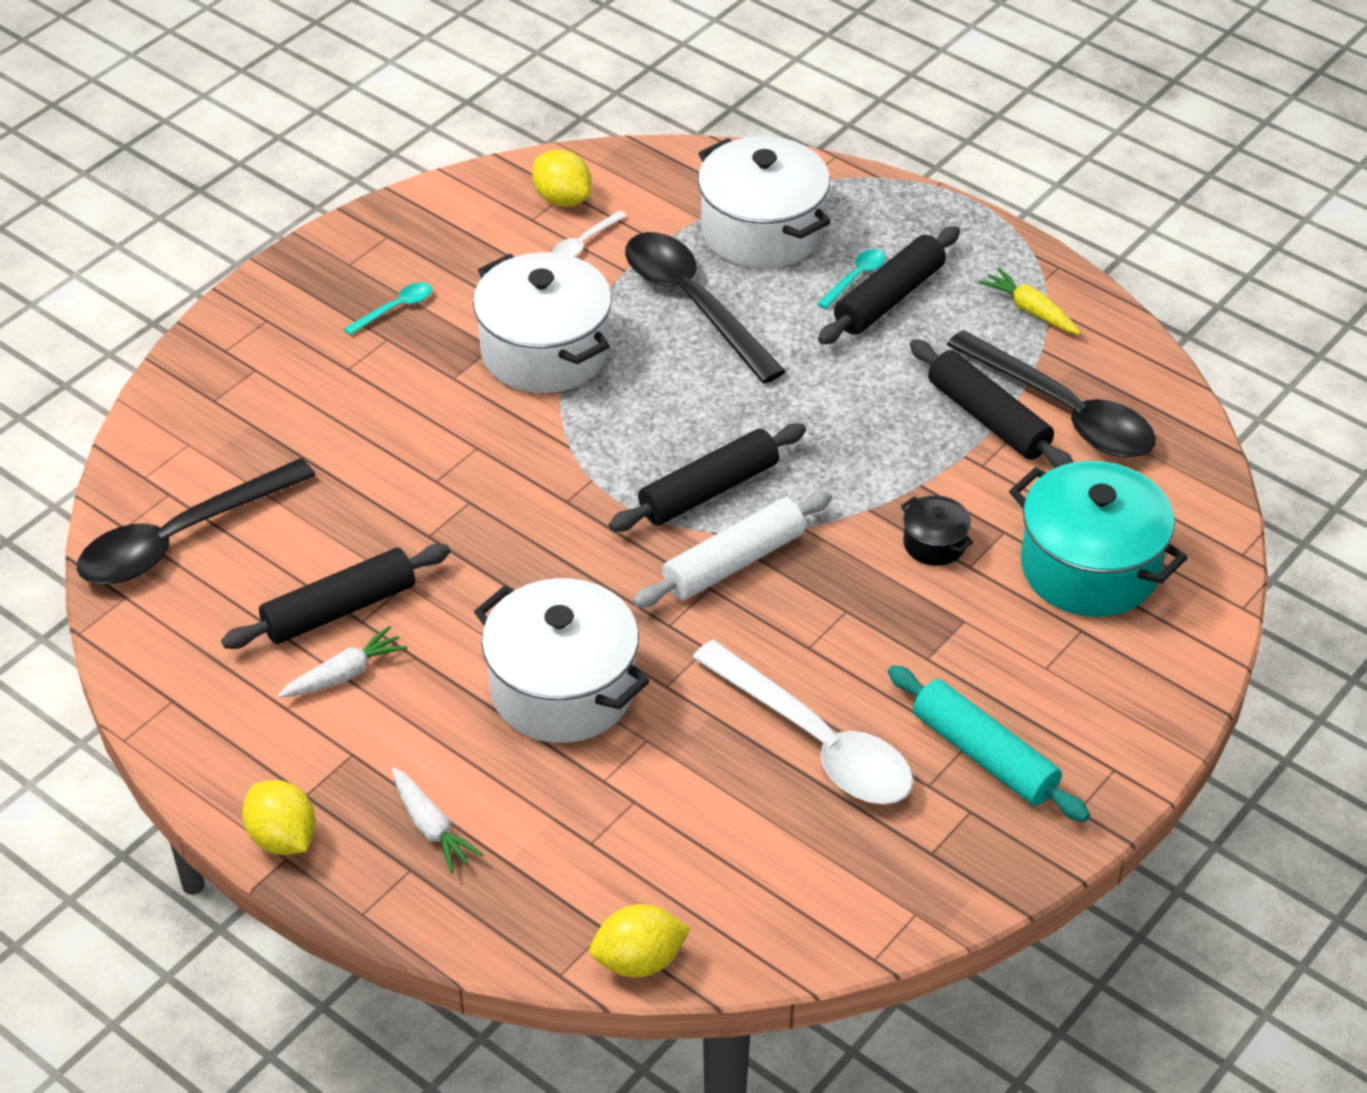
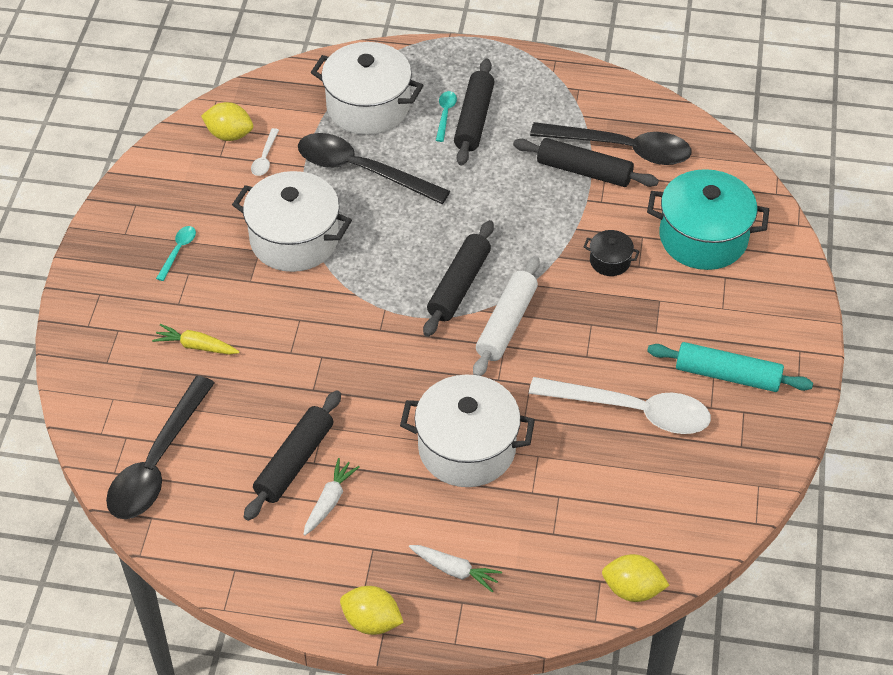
camera: 30 degrees left, 5 degrees up
yellow lemon [589,904,690,977] -> yellow lemon turned 60 degrees clockwise [602,554,670,602]
yellow carrot [979,268,1081,334] -> yellow carrot moved to [152,324,240,355]

